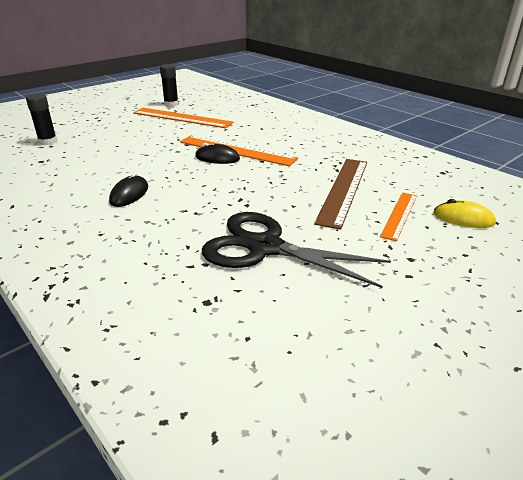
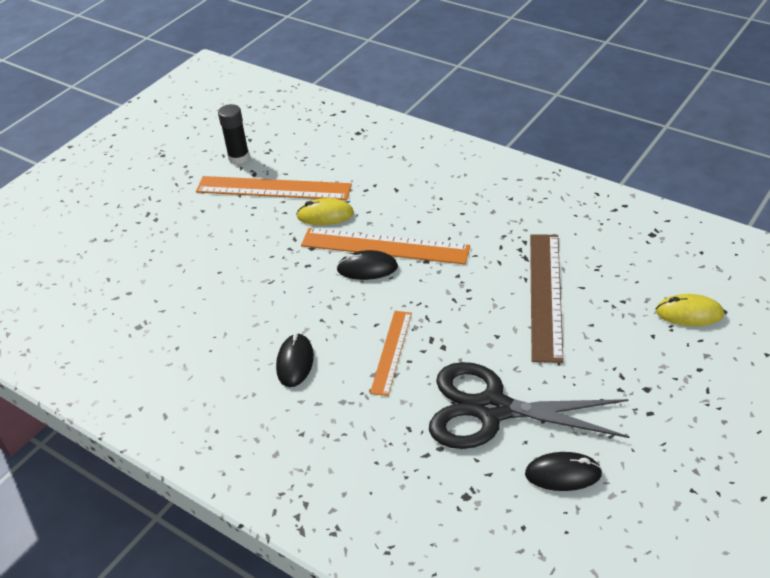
camera: 10 degrees left, 10 degrees up
black glue stick [26,94,57,145] -> none
orange ruler [380,192,417,241] -> orange ruler moved to [370,311,412,396]
none -> yellow mouse [296,198,354,225]
none -> black mouse [525,452,602,491]

